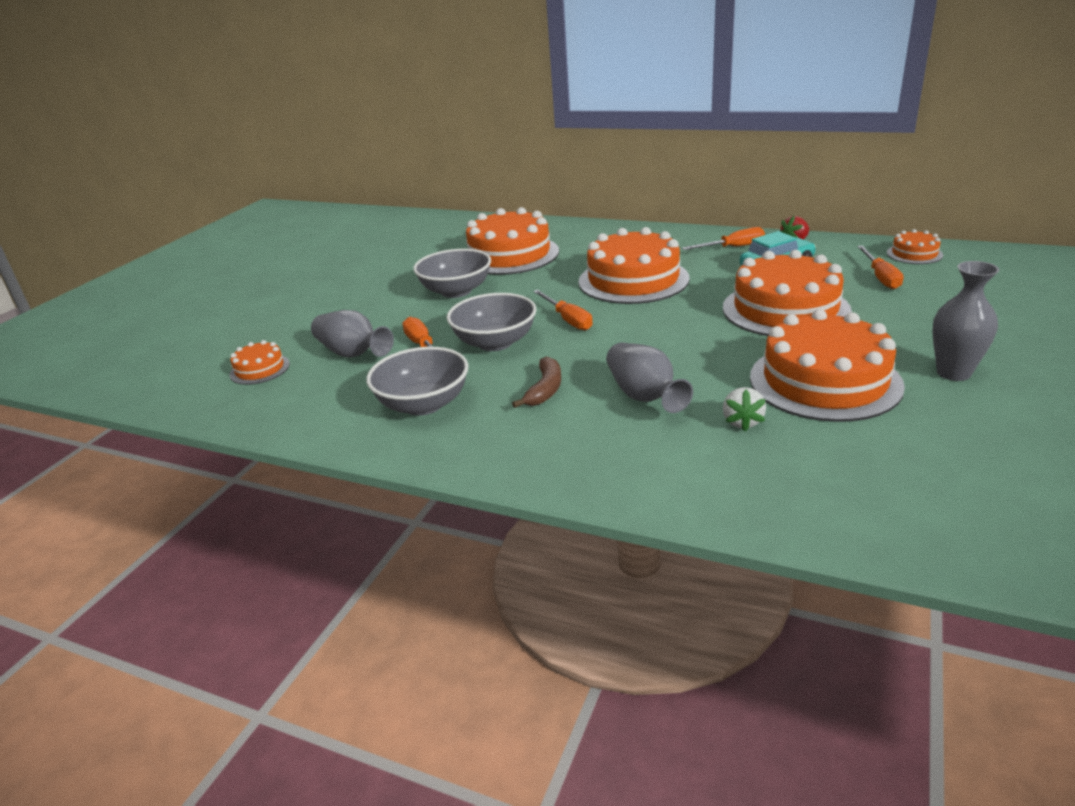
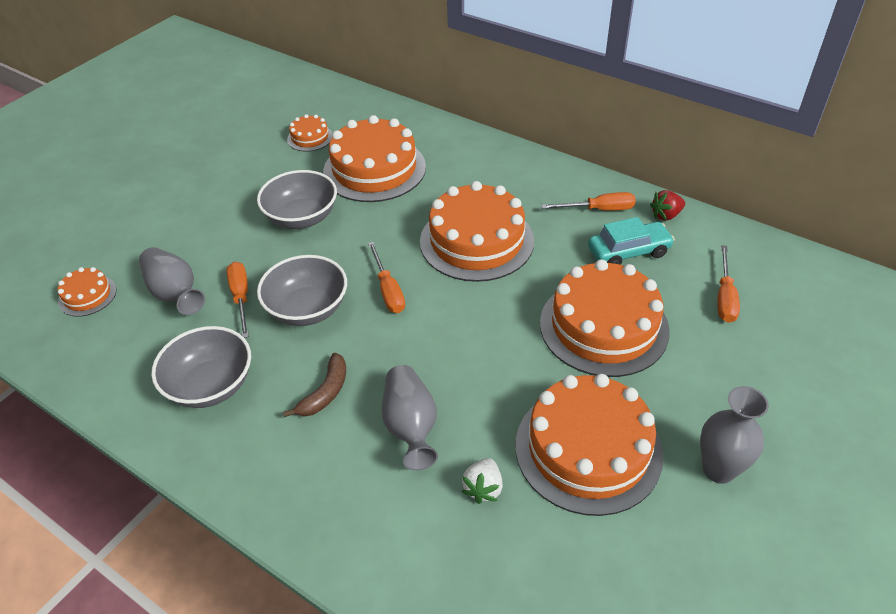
camera: 10 degrees right, 15 degrees up
orange cake [887,229,943,264] -> orange cake moved to [287,114,333,152]

